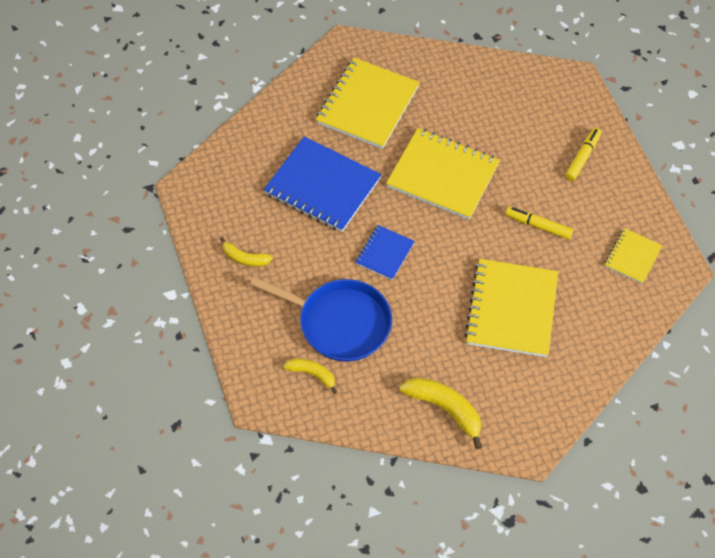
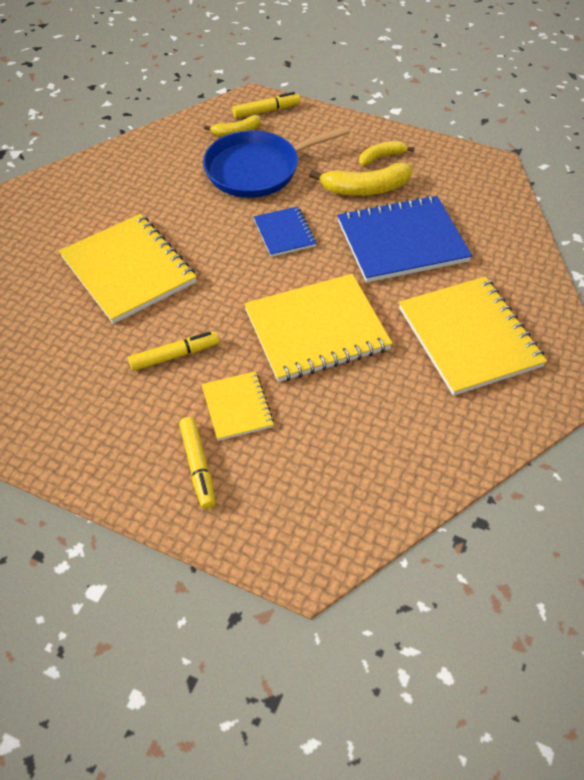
camera: 135 degrees right, 5 degrees down
yellow banana [400,377,482,449] -> yellow banana moved to [309,163,412,196]
yellow notebook [605,228,663,284] -> yellow notebook moved to [202,371,274,441]
none -> yellow marker [232,92,300,118]

